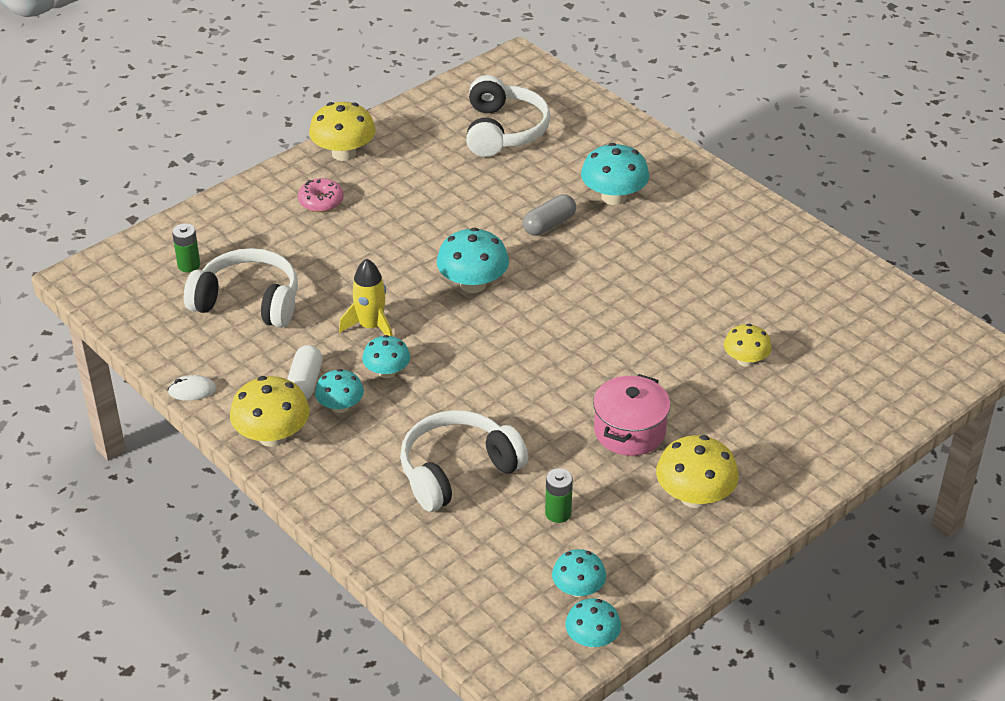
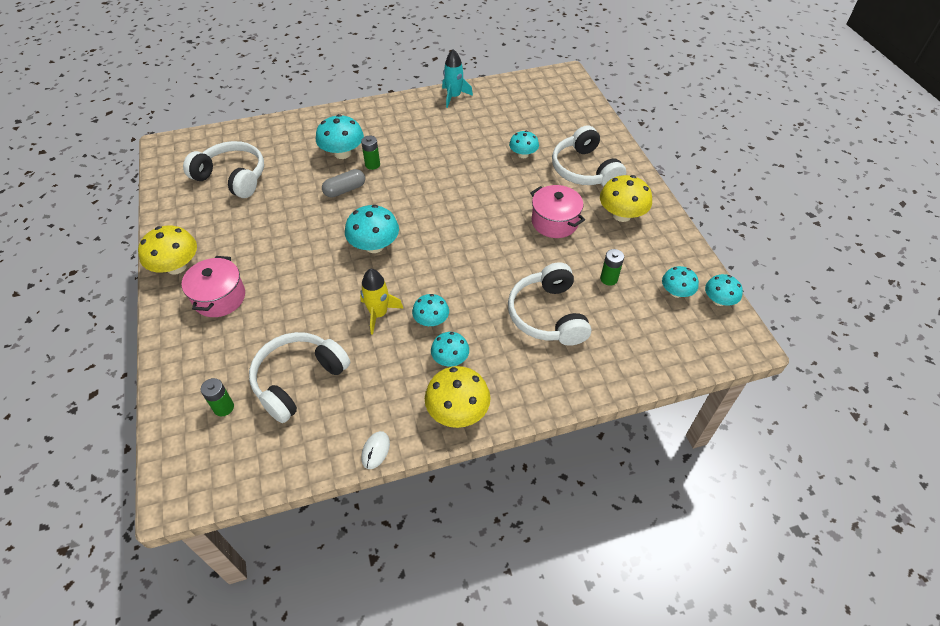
camera: 65 degrees left, 10 degrees up
white capsule [287,345,323,399] -> none
pink donut [298,178,344,212] -> pink pot [182,256,245,317]
grey capsule [523,194,576,236] -> grey capsule turned 75 degrees clockwise [322,169,365,198]
yellow mushroom [724,324,772,367] -> turquoise mushroom [509,131,539,158]
none -> green battery [361,136,380,170]
none -> turquoise rocket [442,49,473,108]
none -> white headphones [552,125,626,187]

